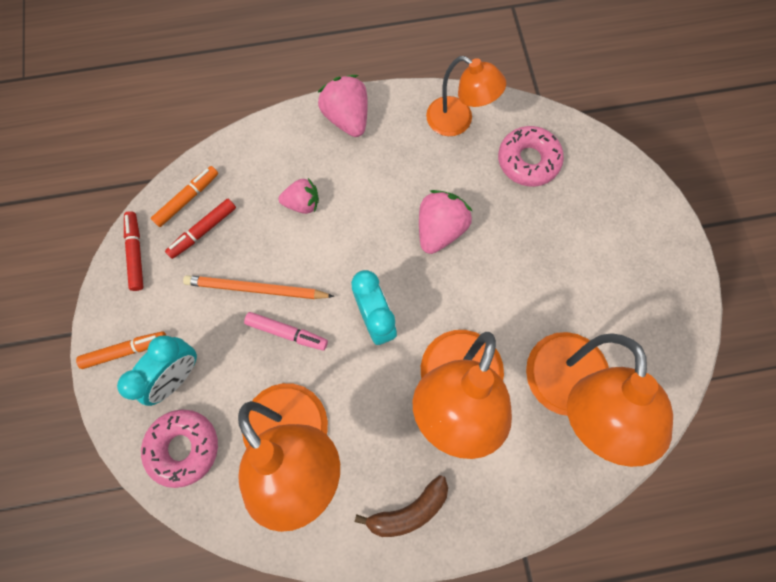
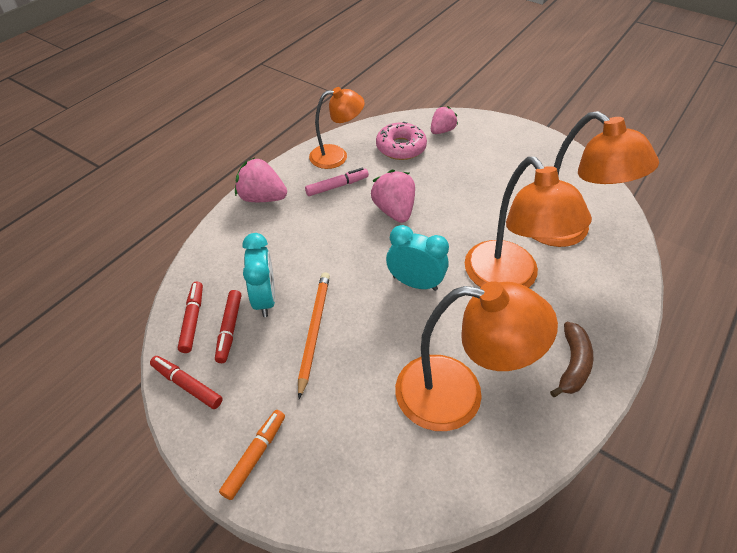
camera: 45 degrees left, 25 degrees down
turquoise clock [117,335,197,406] -> turquoise clock moved to [242,233,275,317]
pink donut [141,409,218,488] -> none
orange marker [151,166,218,227] -> red marker [178,282,203,353]
orange pencil [183,275,334,299] -> orange pencil turned 135 degrees clockwise [298,272,330,399]
pink marker [244,312,328,350] -> pink marker moved to [305,168,369,196]
pink strawberry [278,178,319,214] -> pink strawberry moved to [431,106,458,134]

